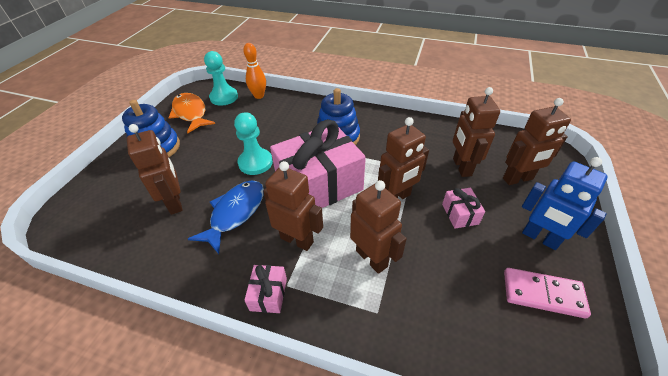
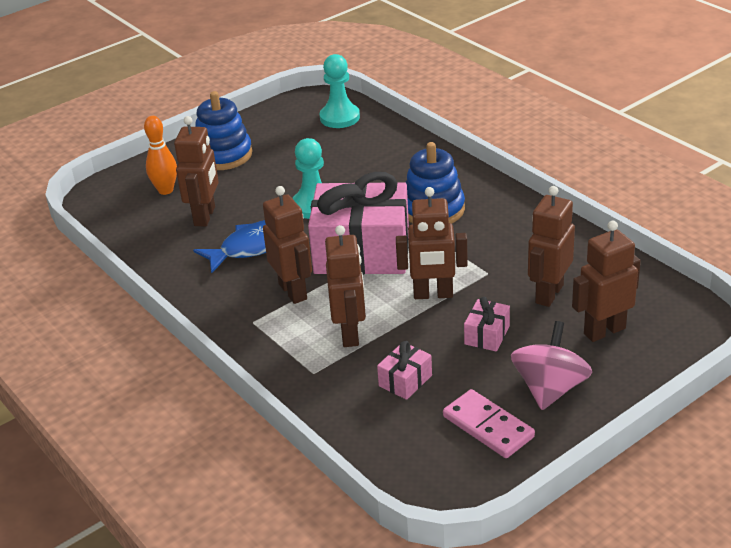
camera: 35 degrees right, 10 degrees down
orange fish [168,93,215,133] -> none
orange bowling pin [243,43,266,99] -> orange bowling pin moved to [144,116,177,195]
pink gift [244,265,287,313] -> pink gift moved to [377,341,432,400]
brown robot [503,98,571,185] -> brown robot turned 135 degrees clockwise [572,221,641,342]
blue robot [522,157,608,250] -> pink spinning top [511,321,592,410]

